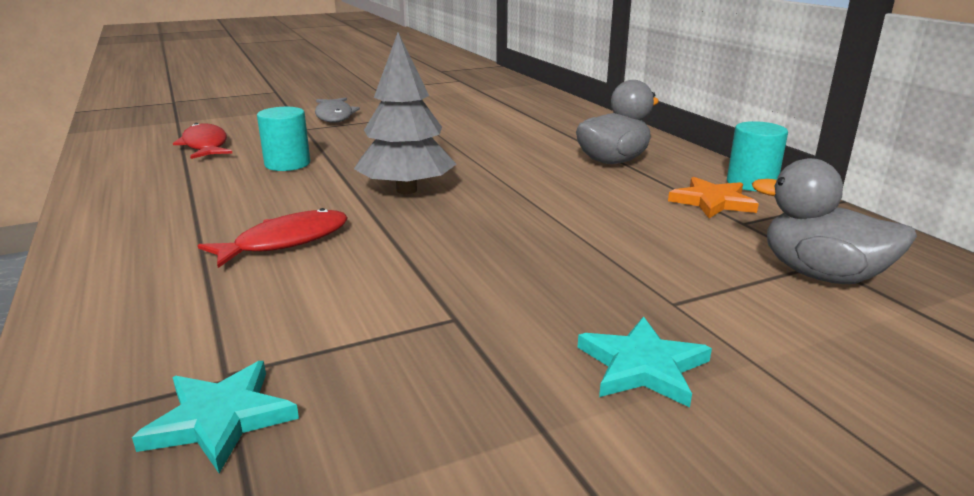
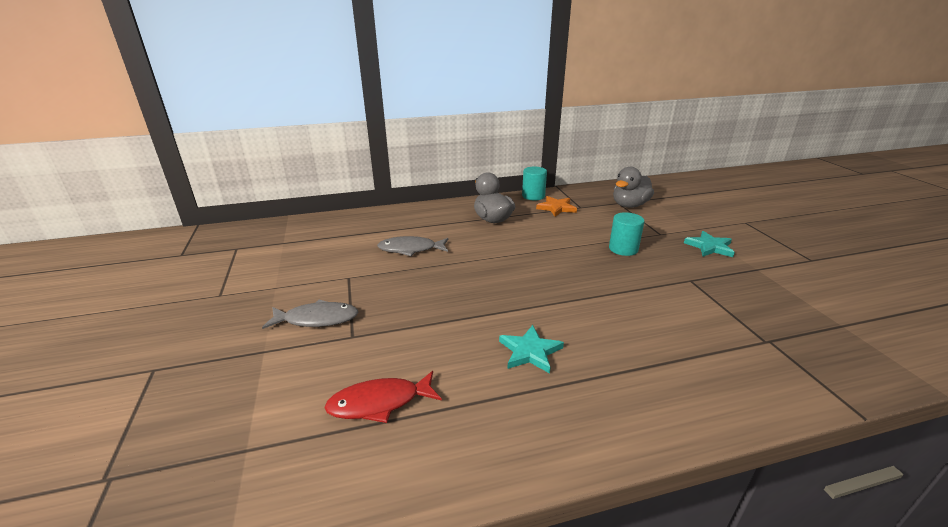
camera: 80 degrees left, 5 degrees up
turquoise star [132,361,299,473] -> turquoise star moved to [499,325,564,373]
red fish [198,208,348,268] -> none
turquoise cylinder [257,107,310,171] -> turquoise cylinder moved to [609,212,645,256]
grey tree [354,32,456,194] -> none
none -> grey fish [377,236,448,256]

